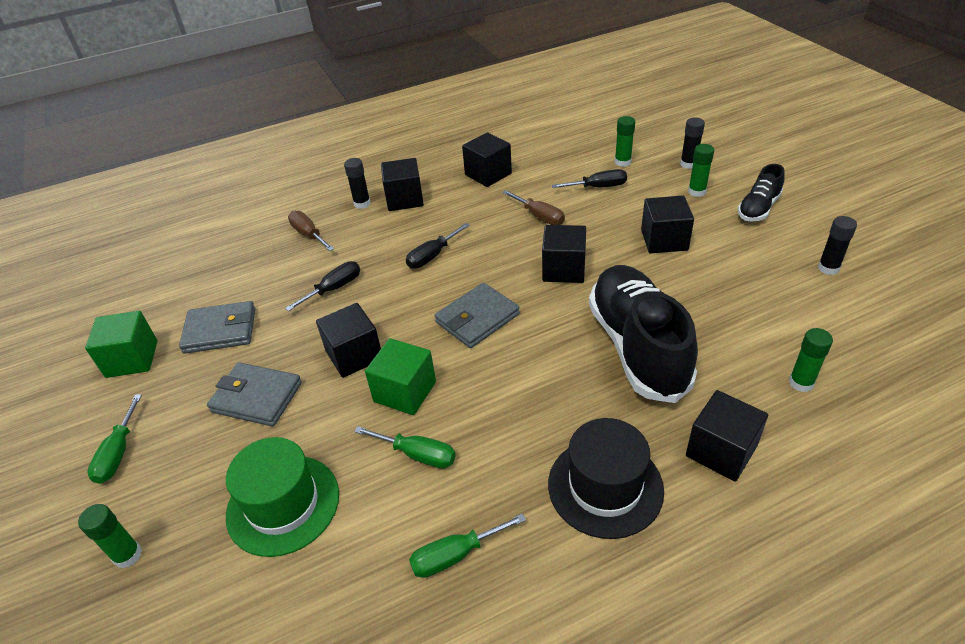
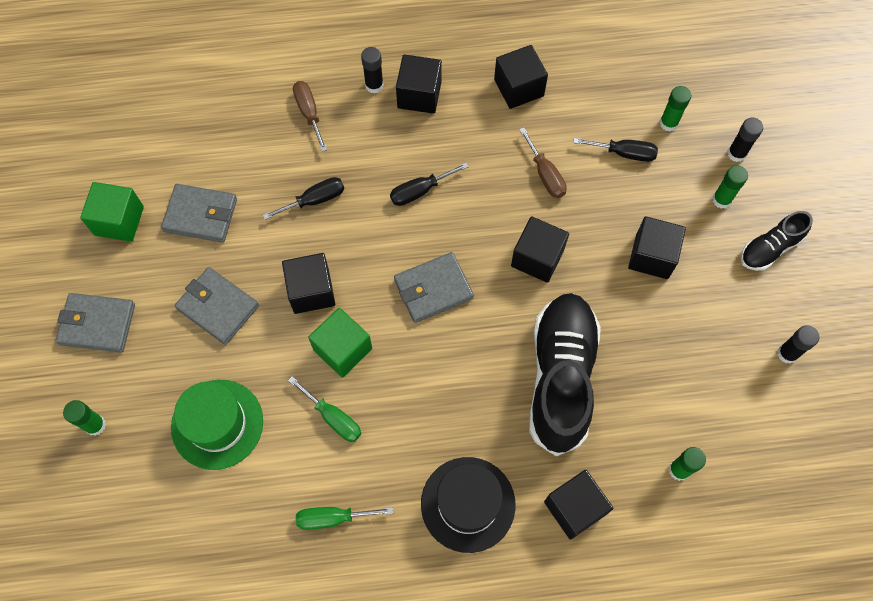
camera: 15 degrees right, 25 degrees up
green screwdriver [87,394,142,484] -> grey wallet [56,293,135,353]

